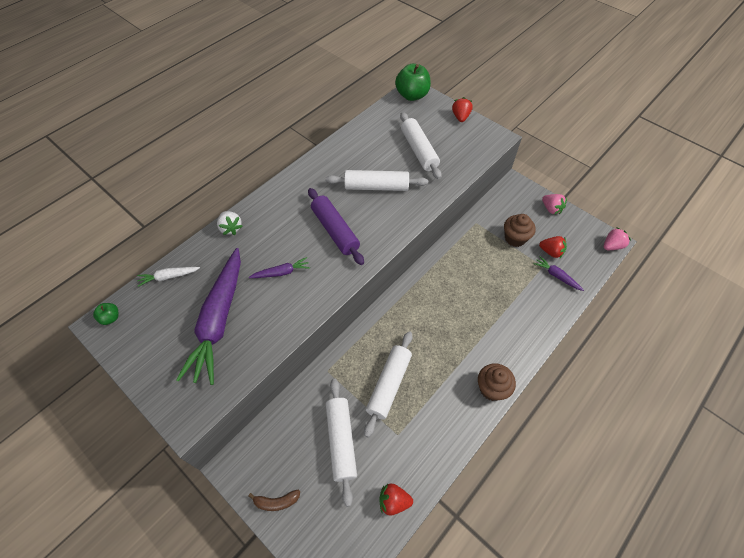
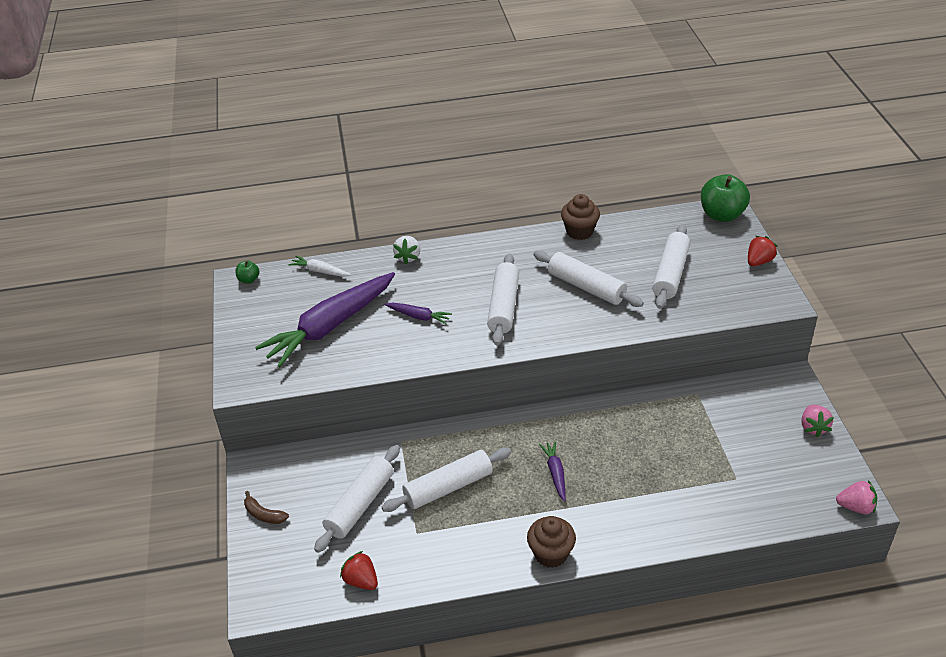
camera: 40 degrees right, 15 degrees down
purple rolling pin [308,188,364,265] -> white rolling pin [487,253,519,345]
brown cupcake [504,214,536,247] -> brown cupcake moved to [561,194,600,240]
purple carrot [534,256,584,291] -> purple carrot moved to [539,441,566,502]
red strawberry [539,236,567,258] -> none

